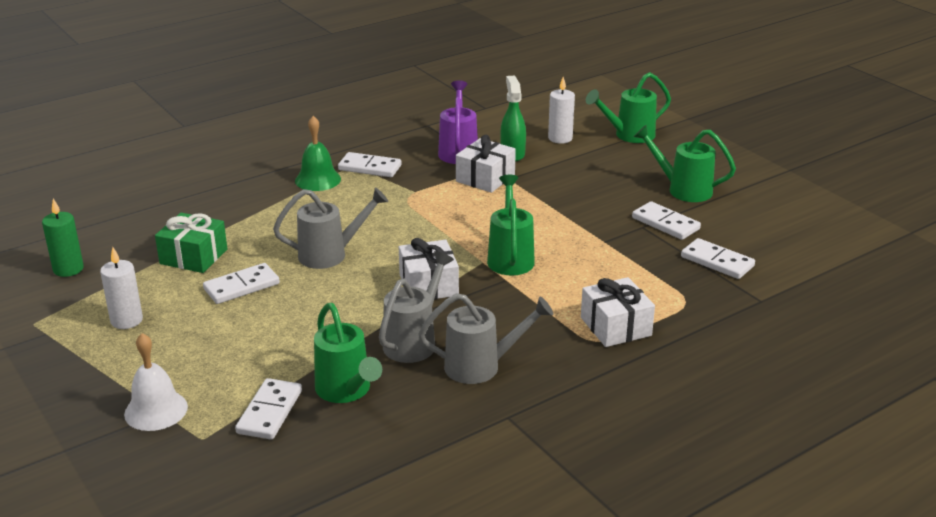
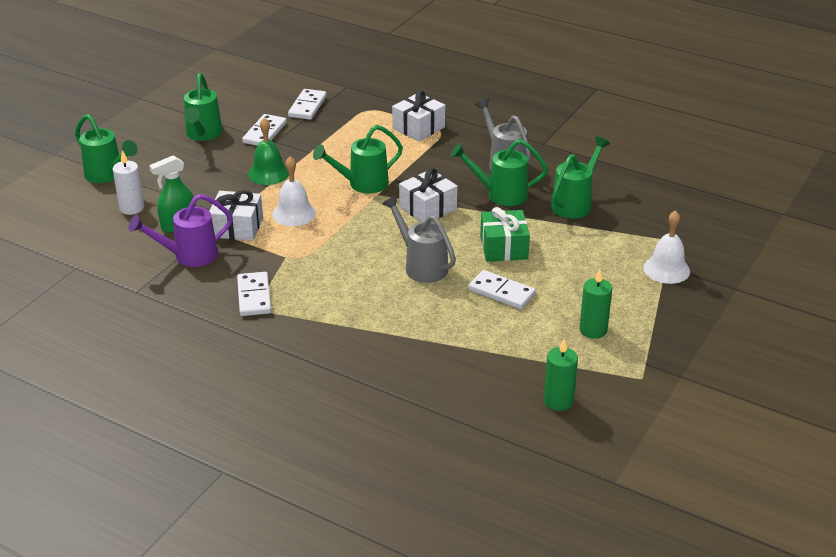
camera: 115 degrees left, 5 degrees up
white candle [100,247,143,329] -> green candle [579,269,612,339]
green gift [155,213,227,273] -> green gift moved to [480,207,530,262]
white domino [235,378,302,440] -> none
green bell [295,116,341,191] -> green bell moved to [248,118,289,185]
grey watering can [379,251,454,363] -> green watering can [451,139,548,206]
none -> white bell [272,156,316,226]

